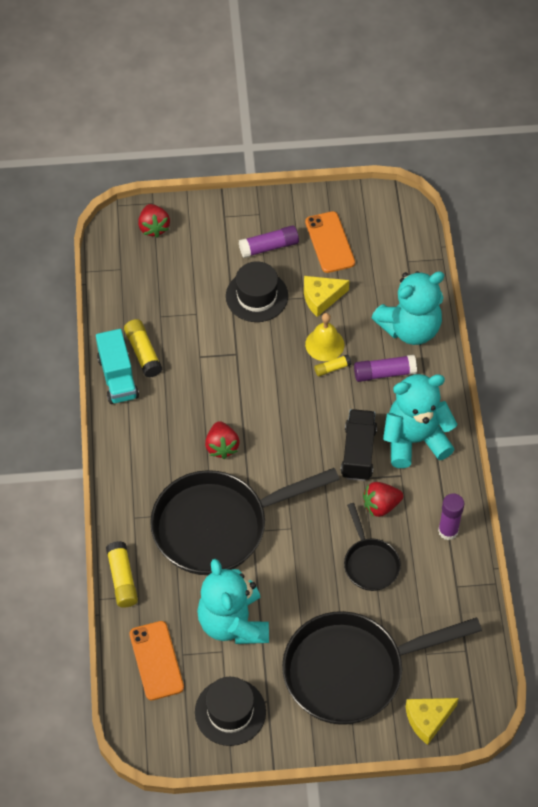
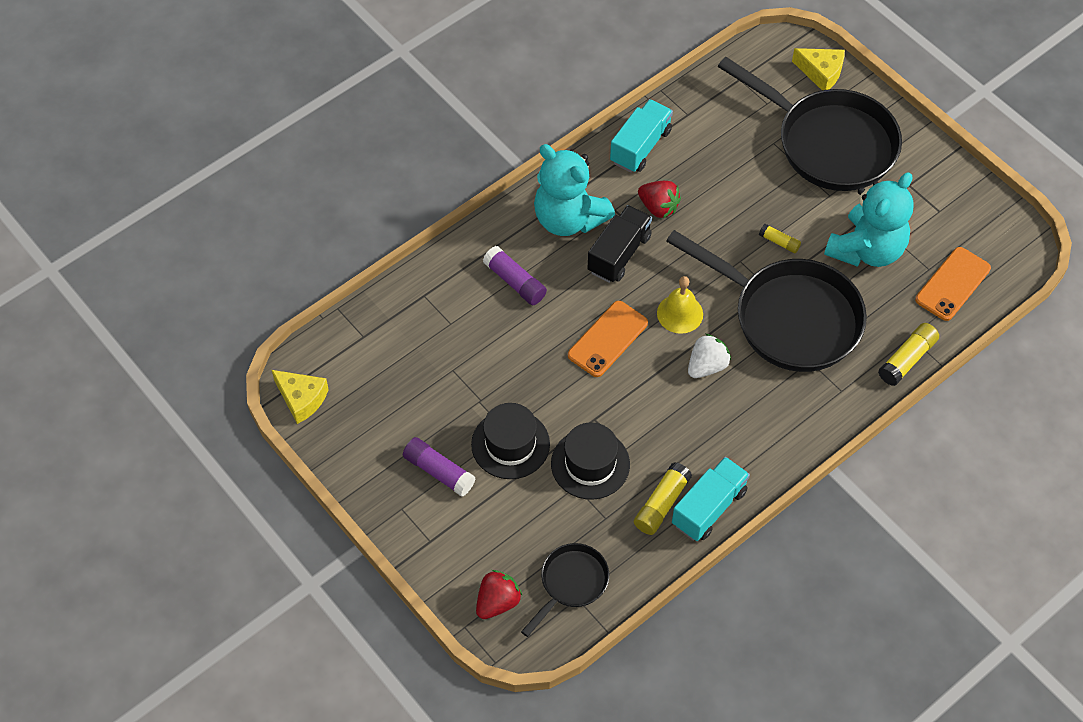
camera: 125 degrees left, 0 degrees up
black hat [195,677,266,746] -> black hat moved to [551,422,630,500]
red strawberry [205,421,240,459] -> white strawberry [688,334,731,378]
yellow cheese [304,276,350,317] -> yellow cheese moved to [272,370,329,424]
orange phone [305,211,355,273] -> orange phone moved to [568,301,648,377]
yellow bell [305,313,344,361] -> yellow bell moved to [657,276,703,334]
yellow glue stick [314,354,352,377] -> yellow glue stick moved to [759,224,801,253]
black truck [341,409,377,481] -> black truck turned 150 degrees clockwise [588,205,652,283]
black pan [344,503,401,591] -> black pan moved to [521,543,609,637]
turquoise teddy bear [371,271,444,345] -> none
purple glue stick [438,493,464,540] -> turquoise truck [610,99,673,173]

